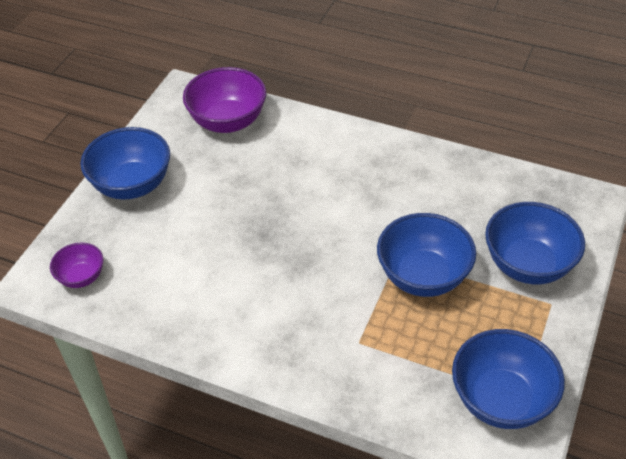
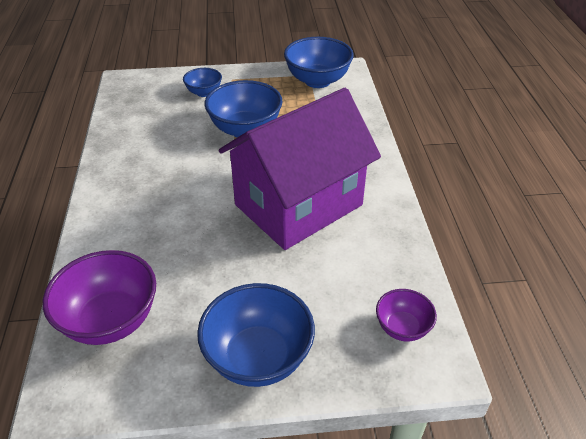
camera: 120 degrees left, 5 degrees down
blue bowl [485,202,585,284] -> blue bowl [183,68,222,97], size x0.55
none -> purple house [219,88,381,250]

